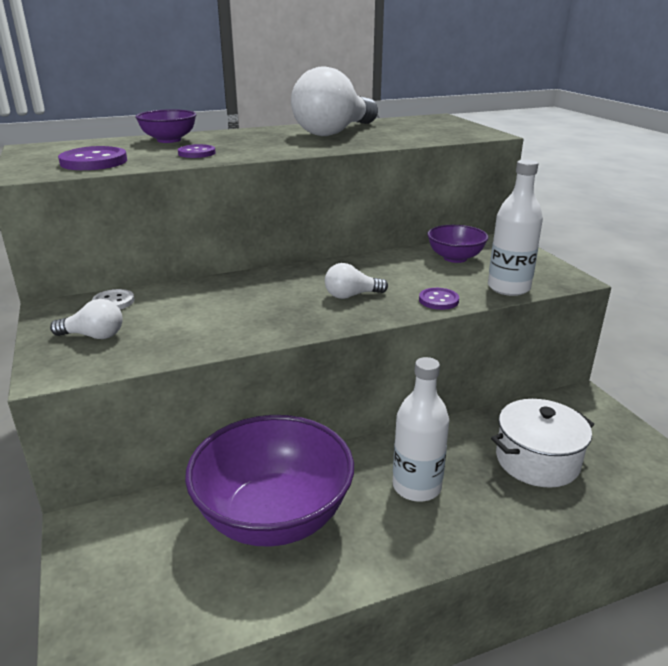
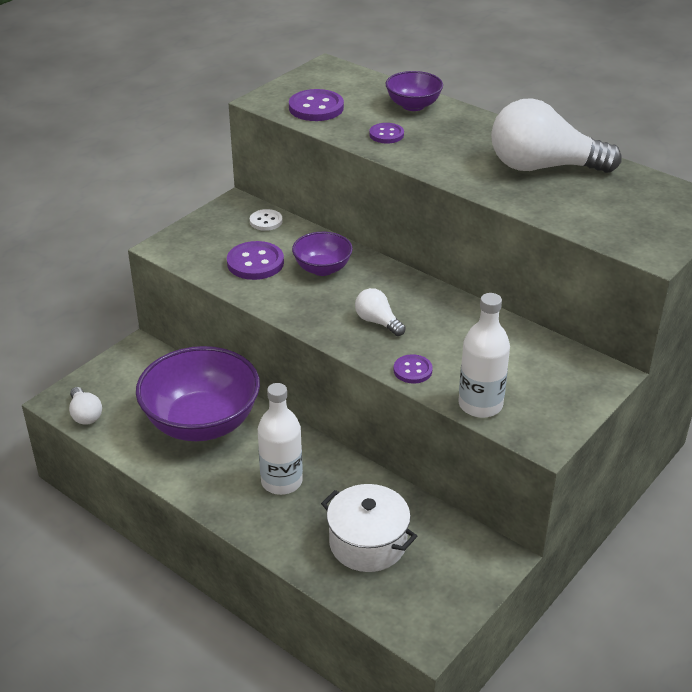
camera: 60 degrees right, 10 degrees up
white light bulb [50,299,123,339] -> white light bulb moved to [69,387,102,425]
purple bowl [427,225,488,263] -> purple bowl moved to [292,232,353,276]
none -> purple button [227,241,284,280]

